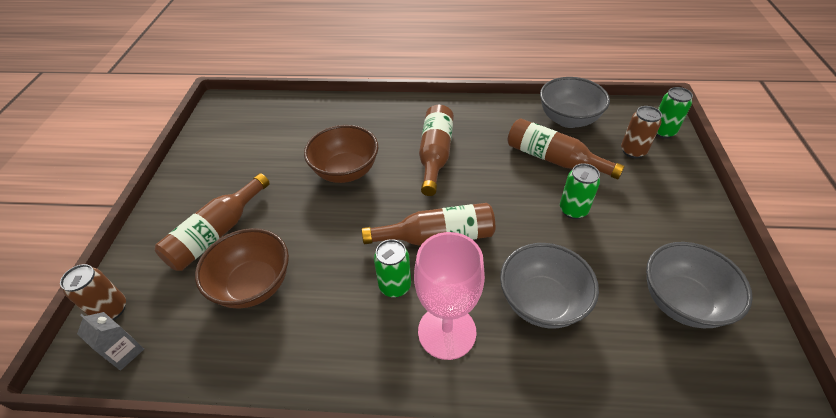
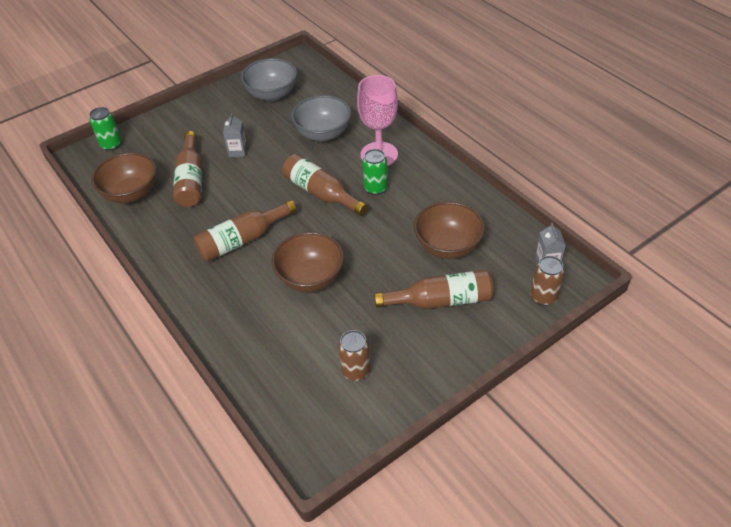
camera: 130 degrees left, 0 degrees up
grey bowl [540,77,610,128] -> brown bowl [91,152,156,203]
green can [560,163,600,219] -> grey carton [223,113,247,157]
brown can [621,106,662,158] -> brown can moved to [338,330,370,381]

